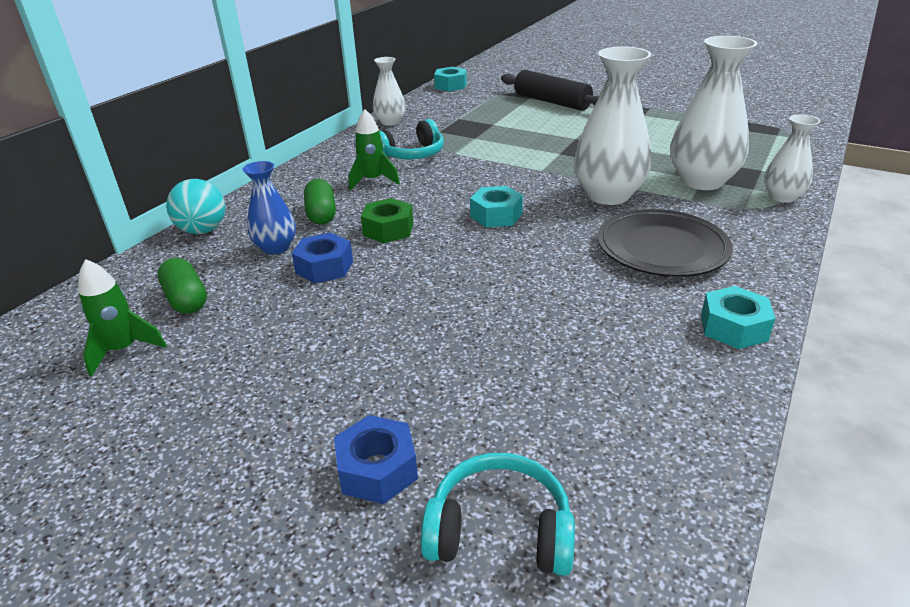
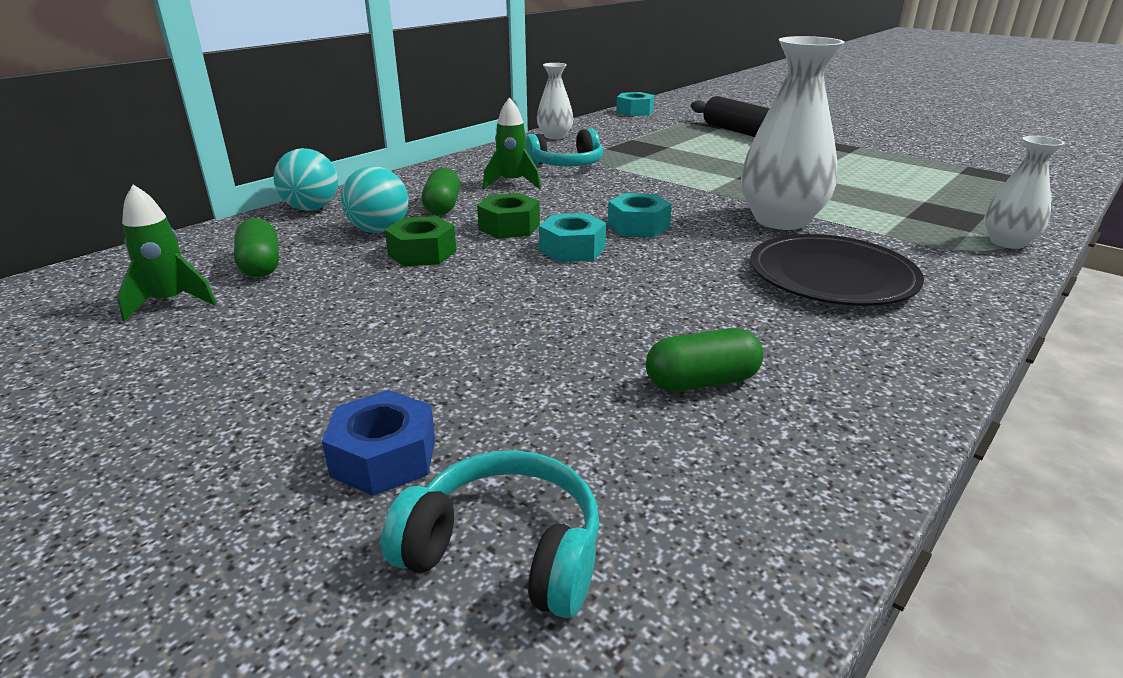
camera: 10 degrees right, 5 degrees down
blue vase [243,161,296,254] -> turquoise ball [341,166,409,233]
blue nut [292,233,353,284] -> green nut [385,216,456,267]
white vase [670,36,757,190] -> none
turquoise nut [701,286,775,349] -> turquoise nut moved to [539,213,606,262]
none -> green capsule [646,328,763,392]

